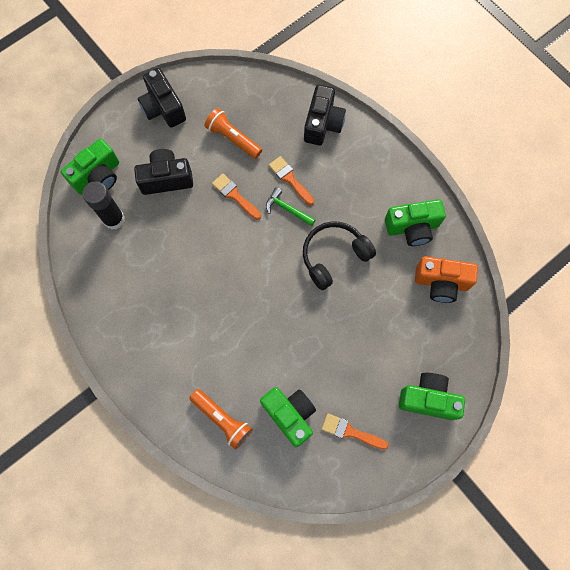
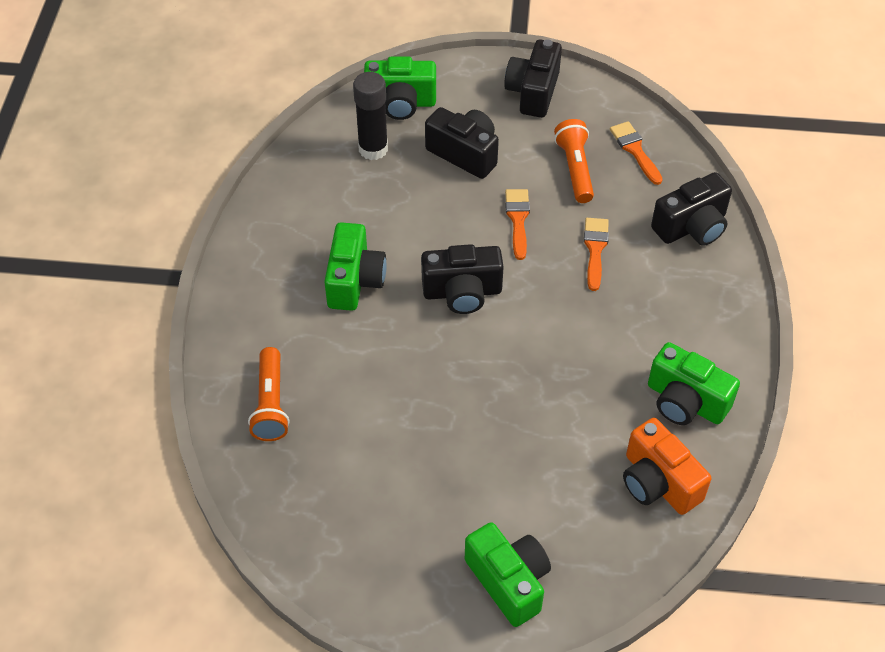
camera: 45 degrees right, 20 degrees down
green camera [260,387,316,447] -> green camera moved to [324,222,387,311]
green hammer [266,187,316,226] -> none
black headphones [303,221,376,290] -> none
orange brush [321,413,389,450] -> orange brush moved to [610,121,663,185]
none -> black camera [421,244,504,314]

